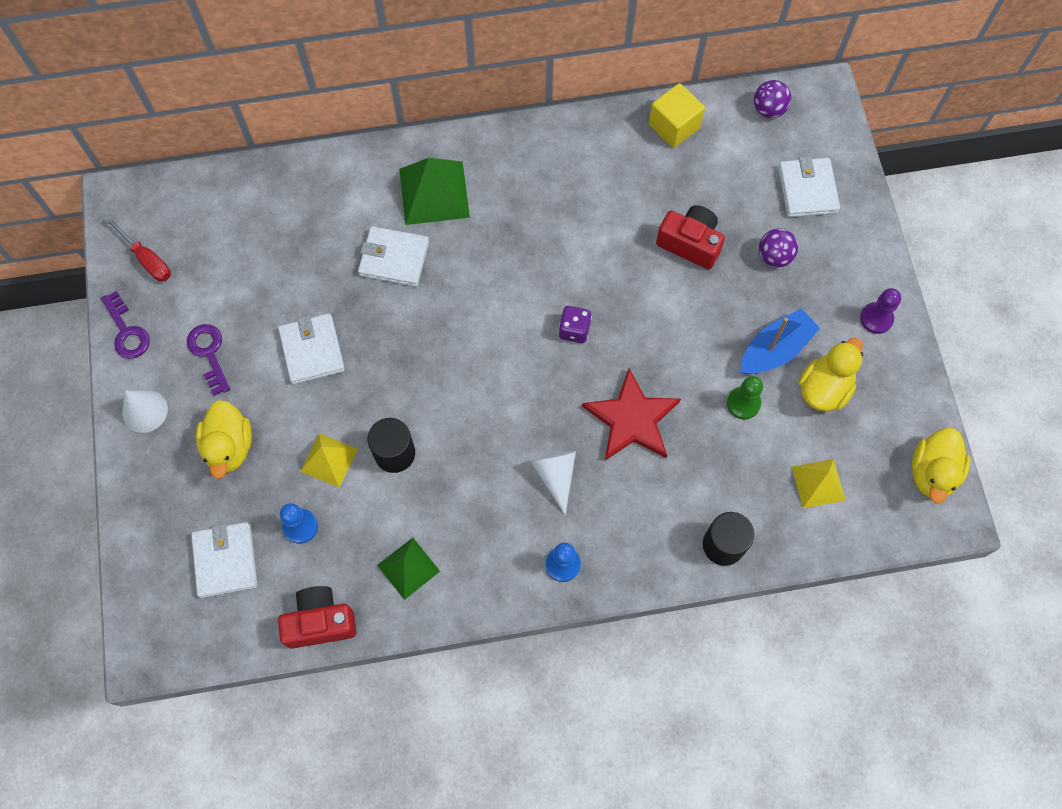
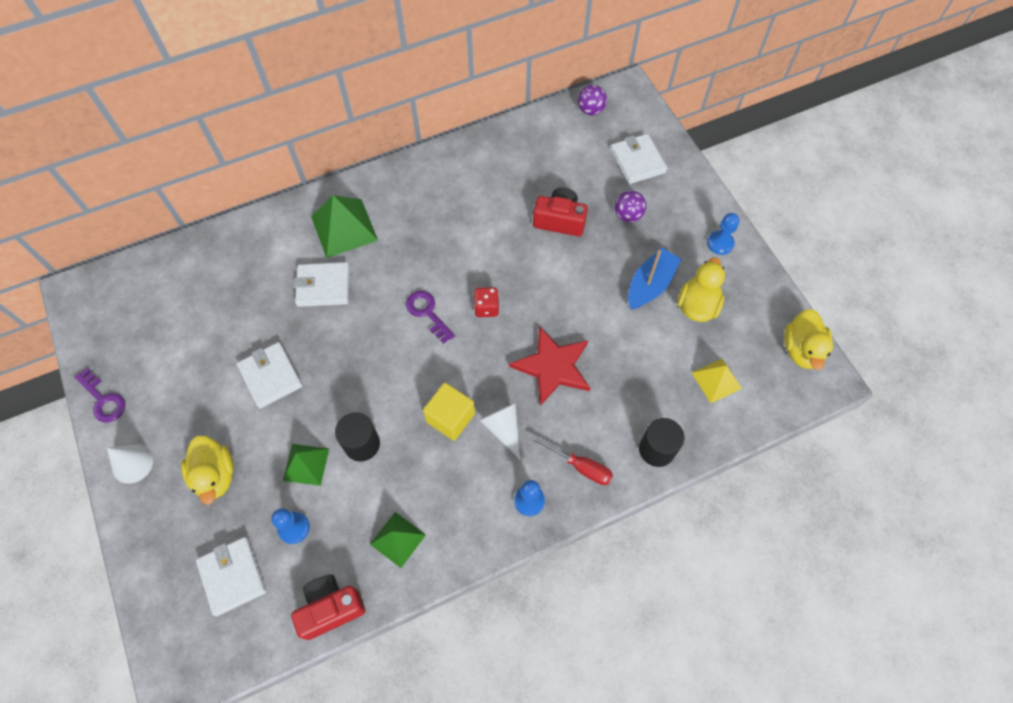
camera: 15 degrees left, 5 degrees down
red screwdriver [104,215,171,281] -> red screwdriver moved to [530,435,613,485]
purple key [187,324,230,395] -> purple key moved to [406,291,455,344]
yellow pyramid [300,433,358,487] -> green pyramid [283,444,329,486]
purple dice [559,306,592,343] -> red dice [474,287,499,317]
yellow cube [649,83,705,148] -> yellow cube moved to [423,383,475,441]
green pawn [727,376,763,420] -> none
purple pawn [860,288,901,334] -> blue pawn [707,213,739,255]

